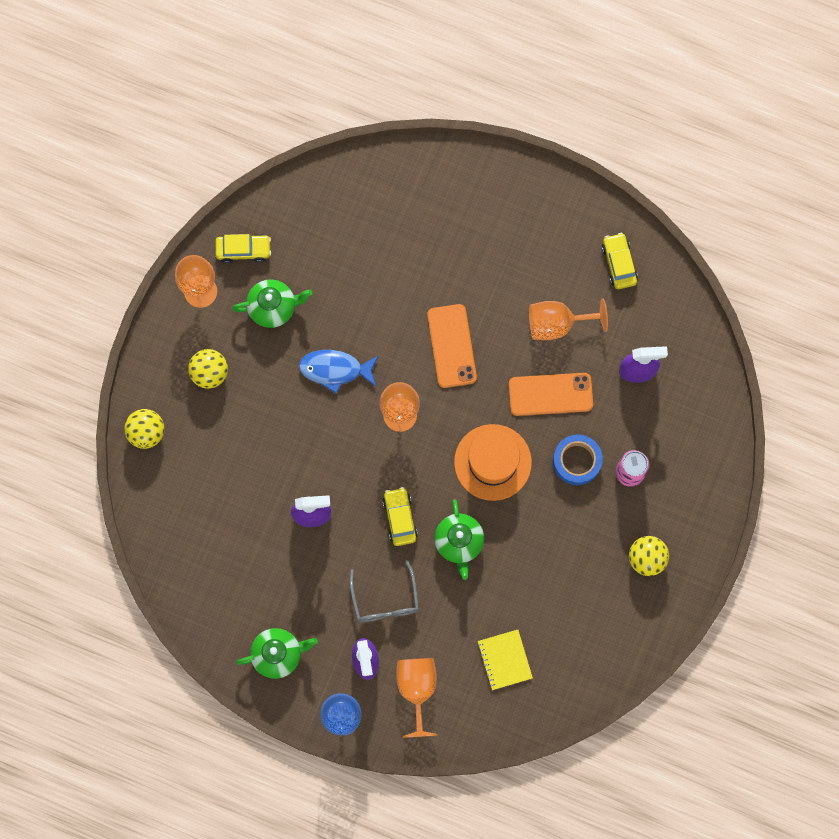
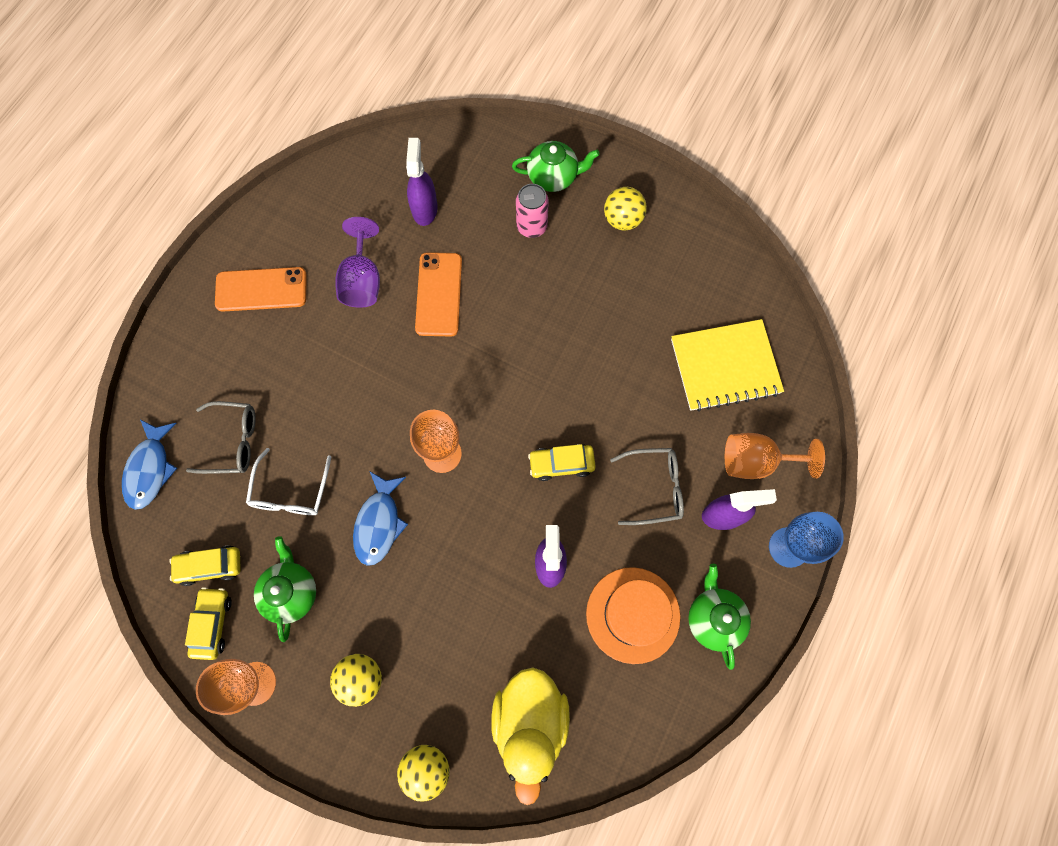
camera: 85 degrees left, 5 degrees down
orange phone [427,304,477,388] -> orange phone moved to [215,267,307,312]
green teapot [434,499,484,580] -> green teapot moved to [512,141,600,192]
orange hat [454,424,532,501] -> orange hat moved to [586,567,680,664]
yellow notebook [478,630,533,690] -> yellow notebook [671,319,784,411], size x1.71
orange goblet [529,299,608,340] -> purple goblet [335,217,380,308]
blue tape [553,434,603,485] -> none
yellow car [602,233,638,289] -> yellow car moved to [169,545,241,586]
none -> blue fish [122,419,177,510]
none -> grey glasses [186,401,256,474]
none -> white glasses [246,448,331,515]
none -> yellow duck [491,668,570,805]

